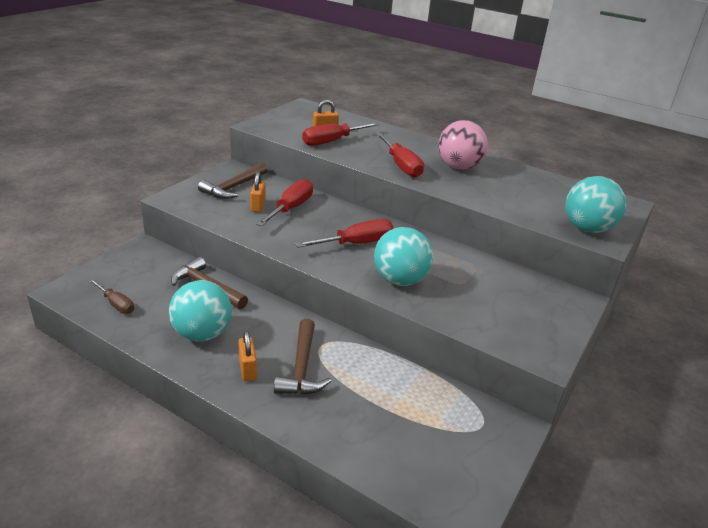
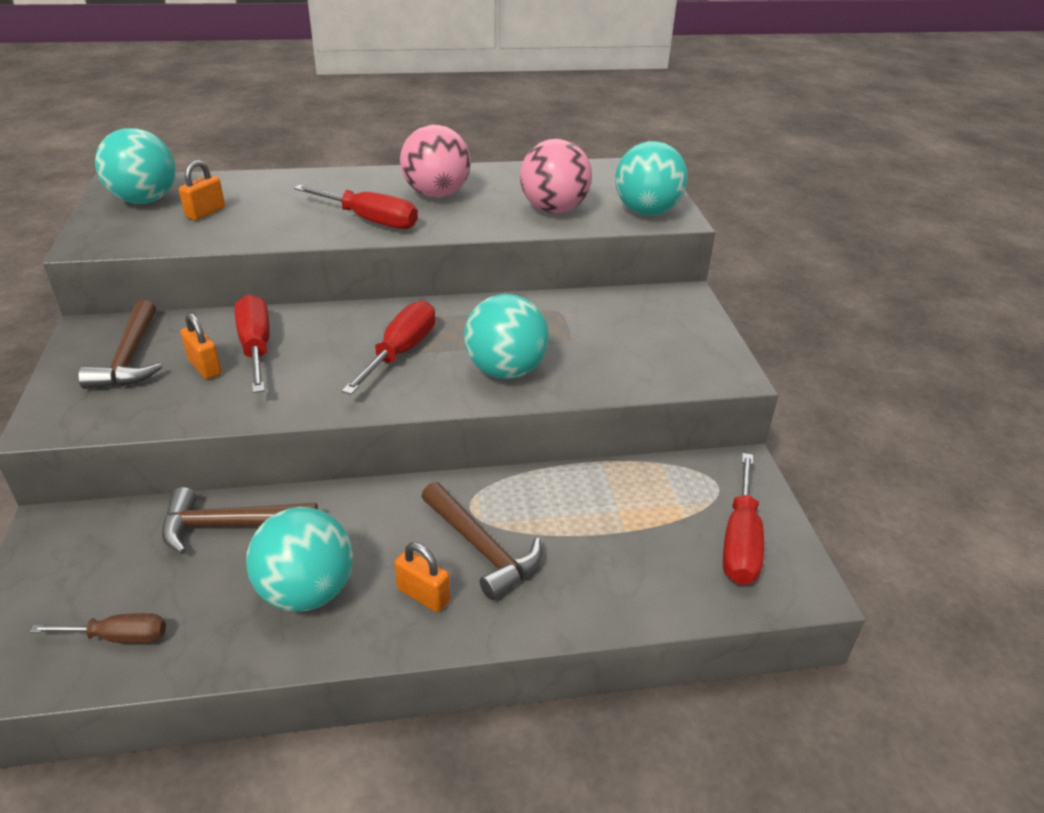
camera: 40 degrees left, 5 degrees up
red screwdriver [302,122,379,146] -> red screwdriver moved to [723,453,764,585]
none -> turquoise ball [95,128,175,204]
none -> pink ball [520,139,592,213]

